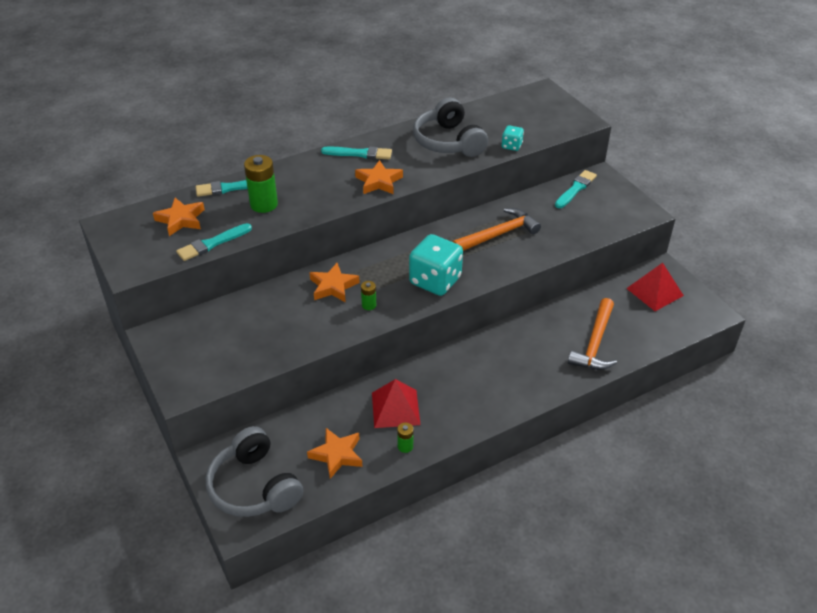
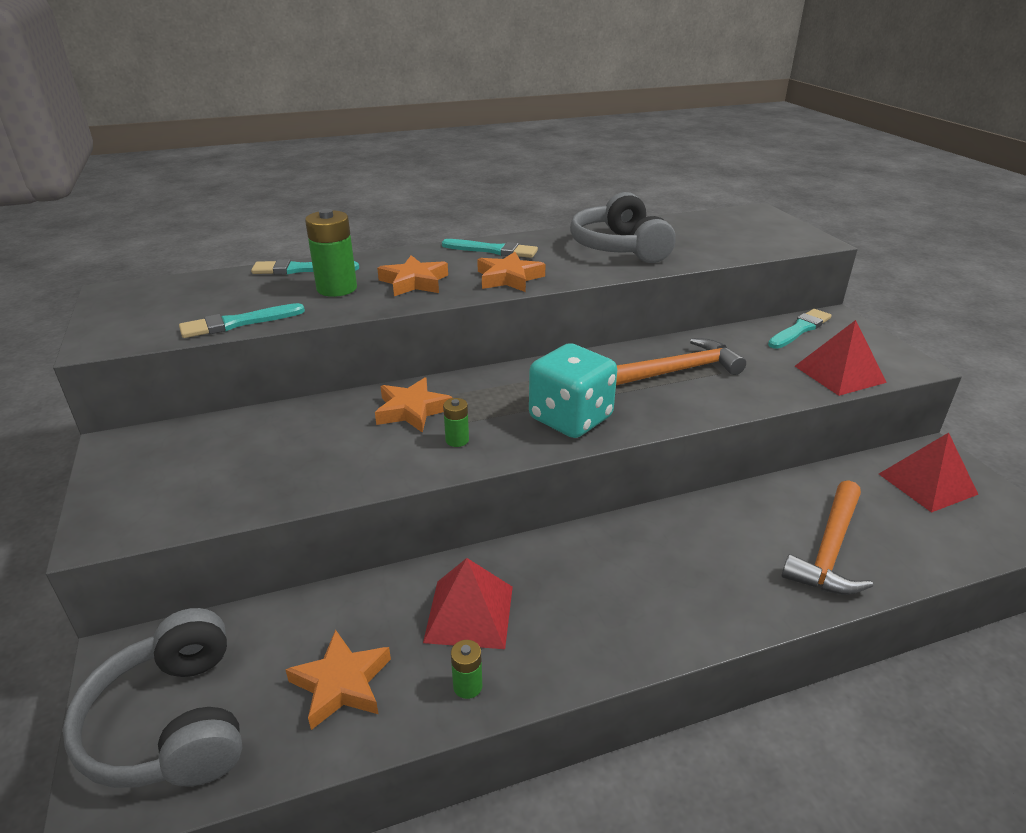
camera: 10 degrees right, 10 degrees down
orange star [153,198,205,236] -> orange star moved to [377,255,448,296]
turquoise dice [502,125,524,151] -> none
none -> red pyramid [795,320,887,396]

